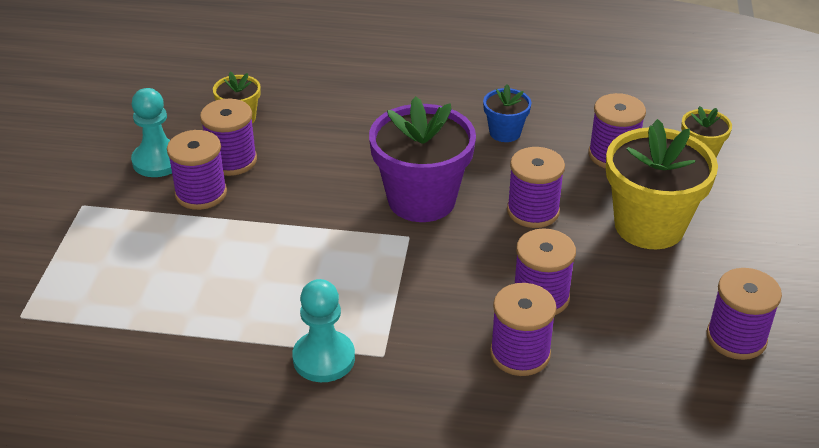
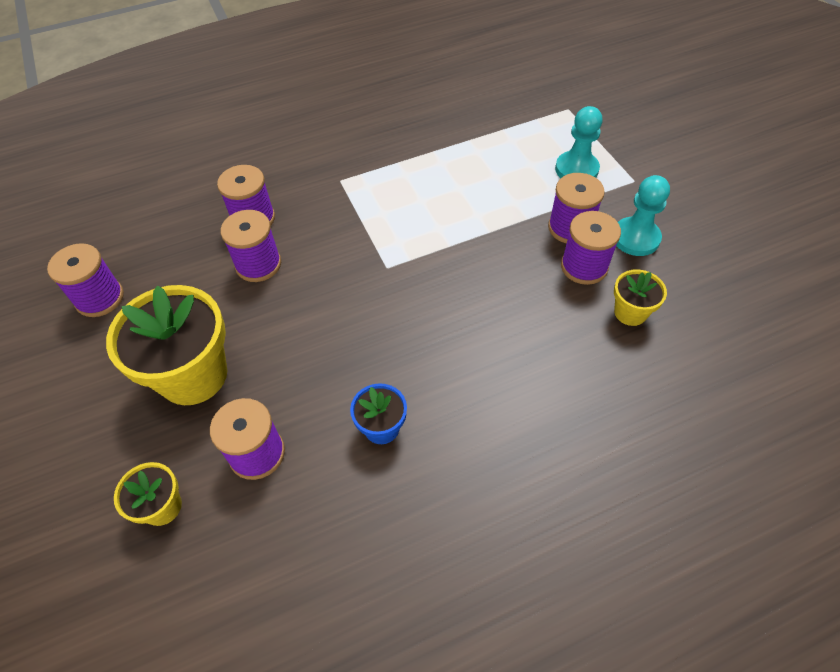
camera: 150 degrees right, 15 degrees up
turquoise pawn [292,279,355,382] -> turquoise pawn moved to [555,106,603,178]
purple flower pot [369,96,476,222] -> none
purple spool [507,147,565,228] -> none

